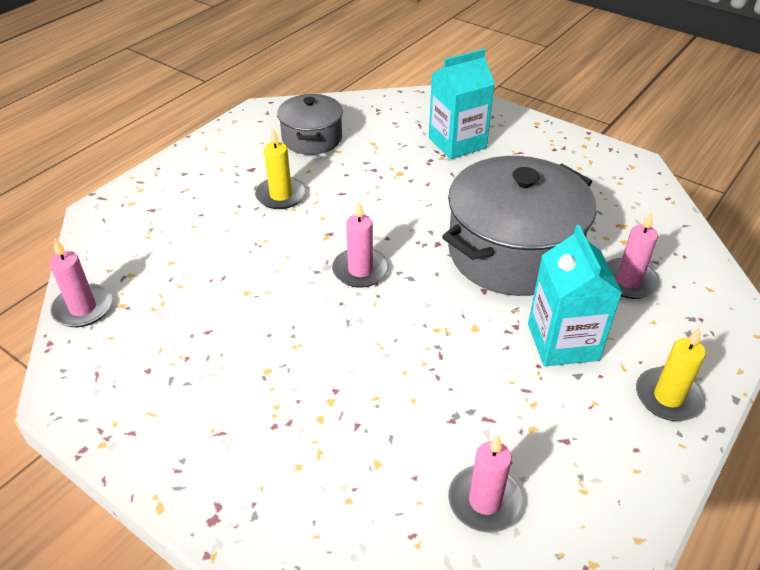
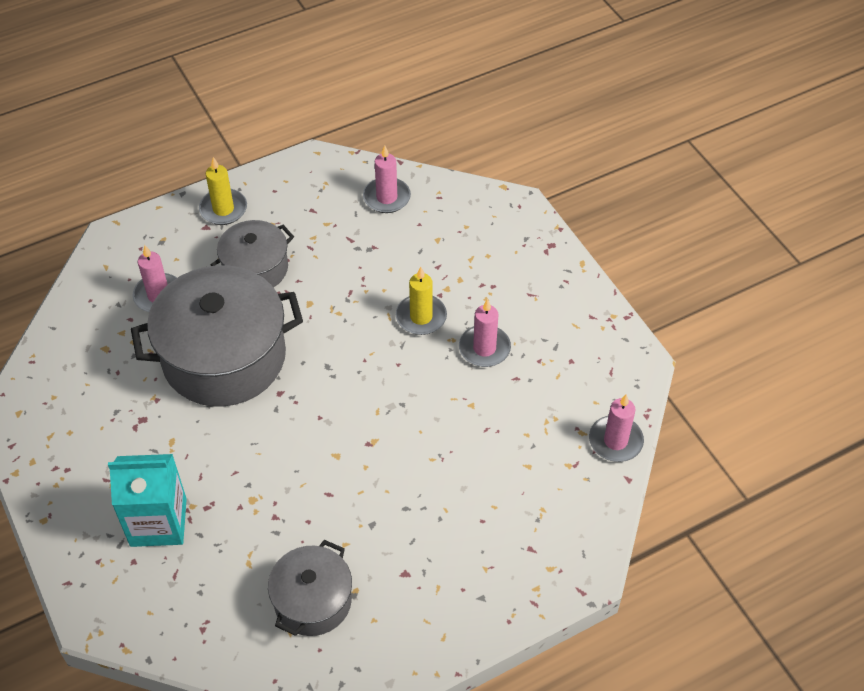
camera: 155 degrees left, 10 degrees up
yellow candle [255,128,306,209] -> yellow candle moved to [396,267,447,335]
pink candle [332,201,389,288] -> pink candle moved to [459,299,511,367]
turquoise carton [528,225,622,366] -> grey pot [211,220,294,288]

